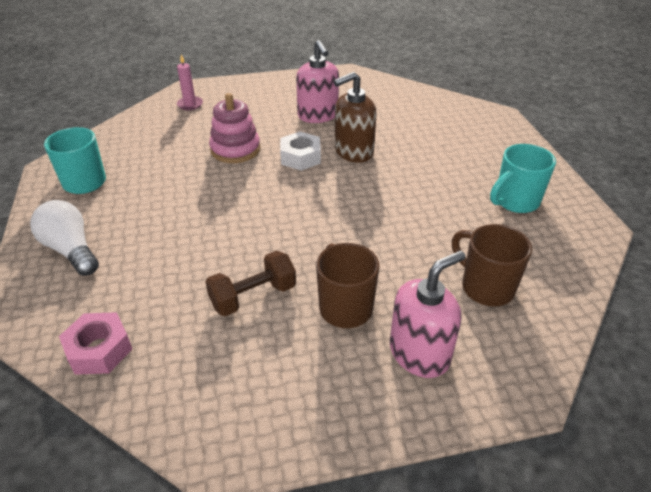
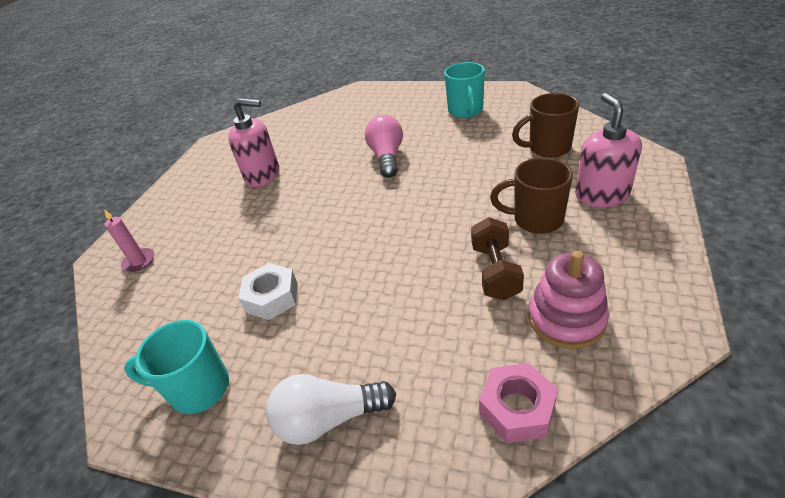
camera: 55 degrees left, 0 degrees up
pink stacking toy [209,93,260,163] -> pink stacking toy moved to [528,251,609,349]
white nut [280,132,321,171] -> white nut moved to [238,263,298,320]
brown soap dispenser [334,72,377,163] -> none
none -> pink light bulb [365,115,403,178]

